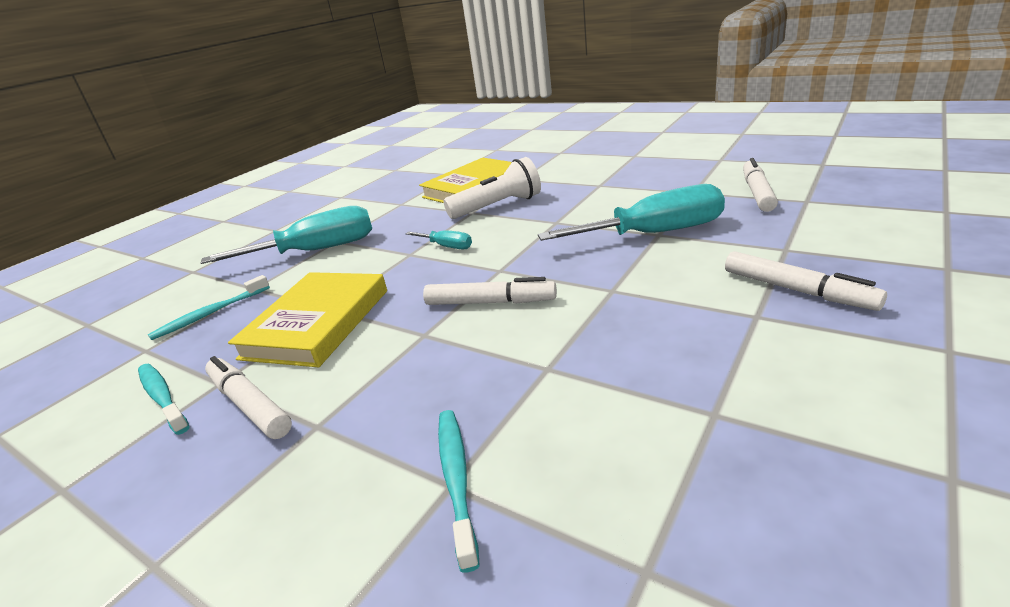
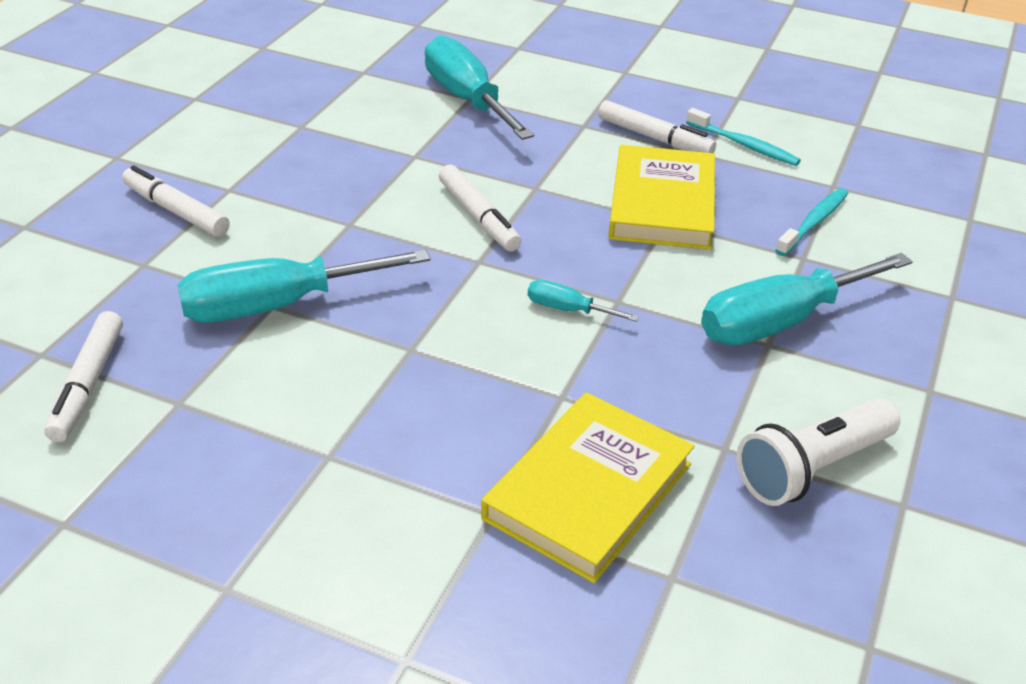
camera: 165 degrees right, 10 degrees up
white marker [423,277,557,305] -> white marker turned 120 degrees counterclockwise [439,165,522,252]
turquoise toothbrush [438,410,480,573] -> turquoise screwdriver [425,35,534,140]
white flashlight [443,157,541,219] -> white flashlight moved to [737,398,900,506]

